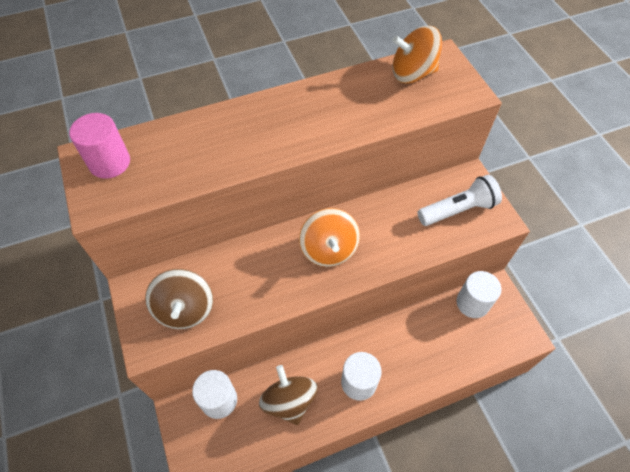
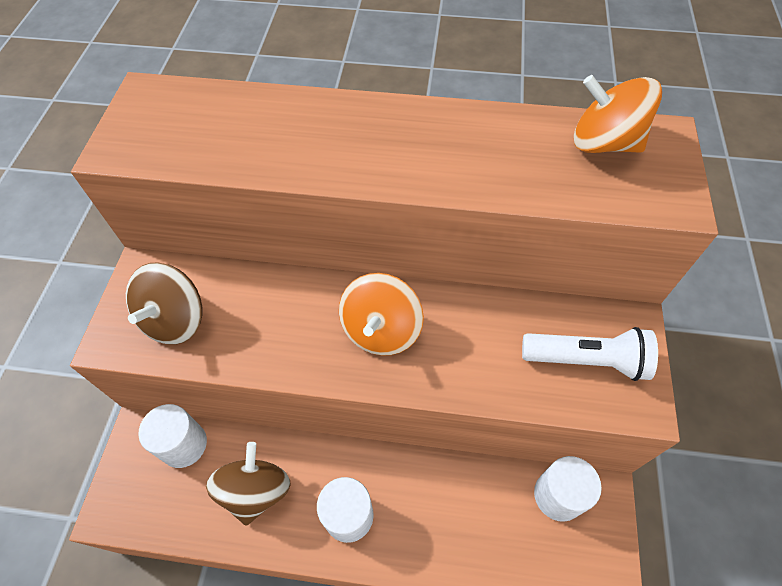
camera: 30 degrees right, 0 degrees up
pink cylinder [69,113,130,179] -> none

